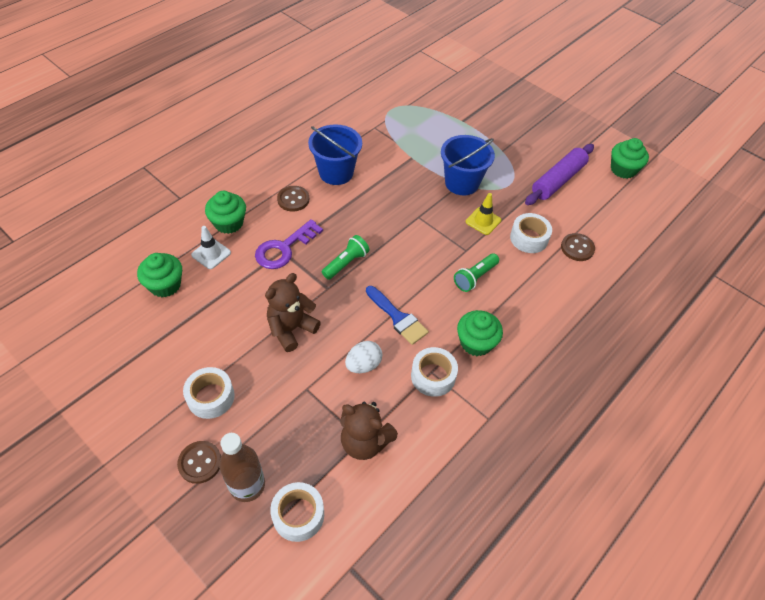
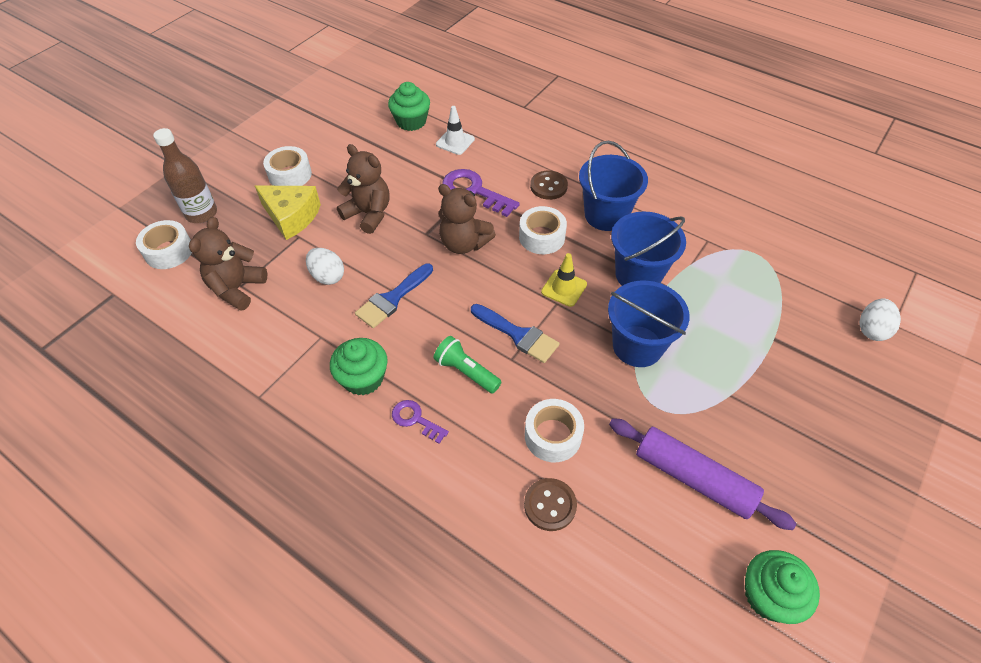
camera: 85 degrees right, 0 degrees up
brown button [177,441,221,484] -> none
green cupcake [205,191,246,234] -> none
green flashlight [322,235,370,280] -> brown teddy bear [438,184,496,254]
white tape [411,347,458,397] -> white tape moved to [519,206,567,254]
yellow traffic cone [466,193,501,235] -> yellow traffic cone moved to [541,253,587,307]
none -> yellow cheese [255,185,321,240]
none -> purple key [392,400,449,444]
none -> blue brush [471,304,560,363]
none -> blue bucket [611,211,686,286]
none -> white egg [860,298,901,341]

